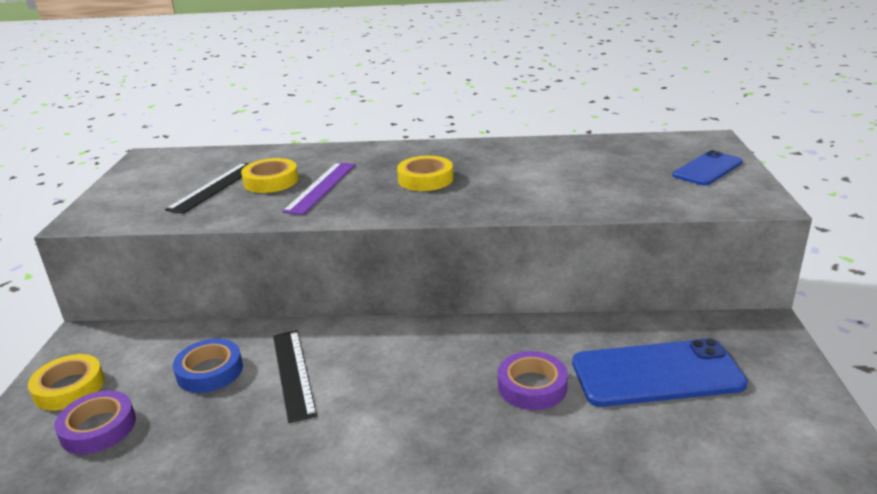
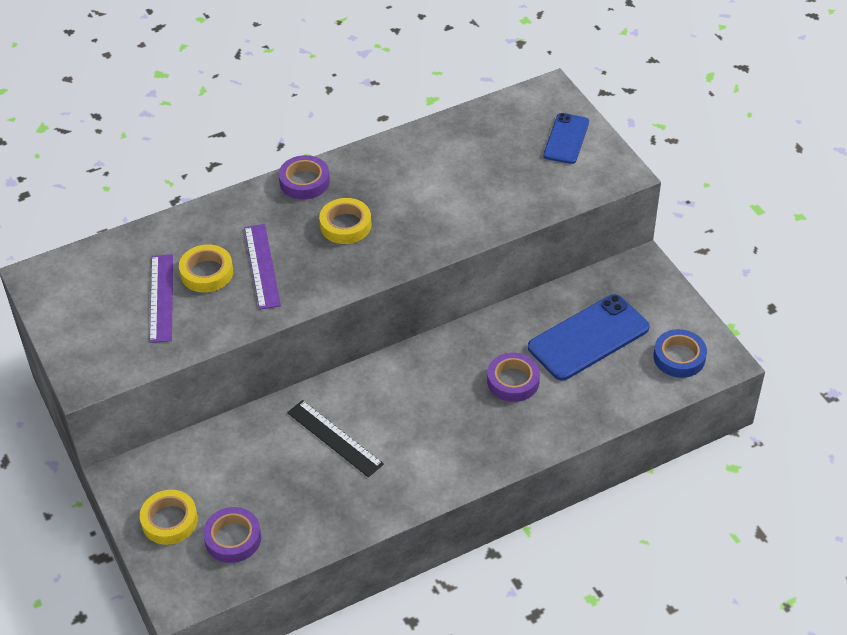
camera: 30 degrees left, 20 degrees up
black ruler [165,163,249,214] -> purple ruler [150,254,173,343]
blue tape [173,339,243,393] -> blue tape moved to [653,329,707,378]
none -> purple tape [279,155,330,200]

